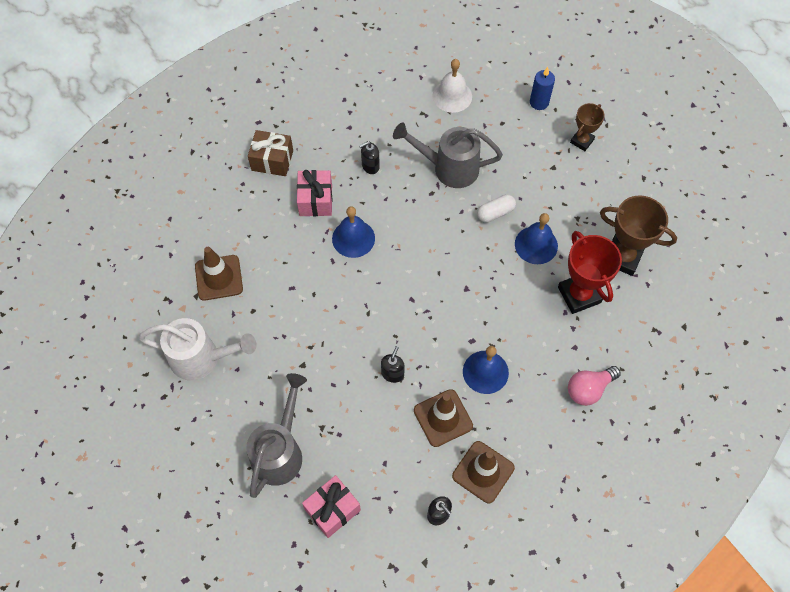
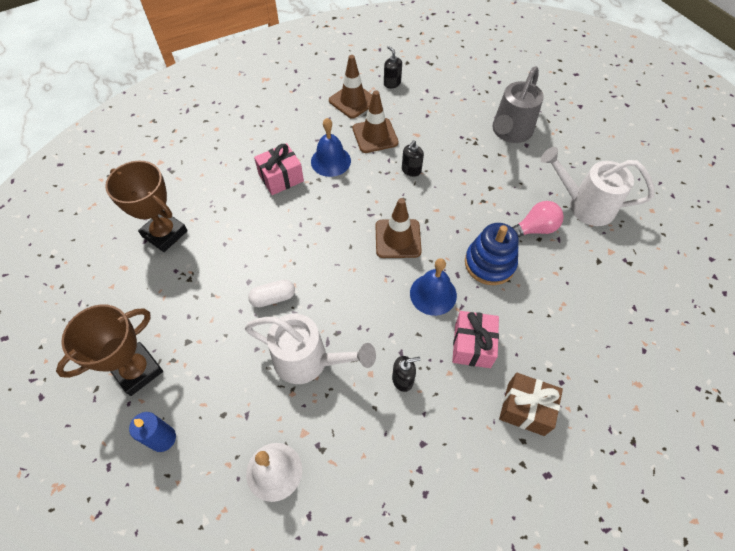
camera: 170 degrees left, 5 degrees down
brown traffic cone [195,247,243,301] -> brown traffic cone moved to [376,198,422,258]
pink gift [302,475,361,538] -> pink gift moved to [254,143,304,195]
grey watering can [393,122,503,188] -> white watering can [245,314,376,384]
blue bell [515,213,558,264] -> none
red trophy [558,231,622,314] -> none
pink light bulb [568,366,621,406] -> pink light bulb moved to [512,201,564,237]
brown trophy [570,103,605,151] -> brown trophy [56,304,163,396], size x1.69
none -> blue stacking toy [465,223,519,285]

